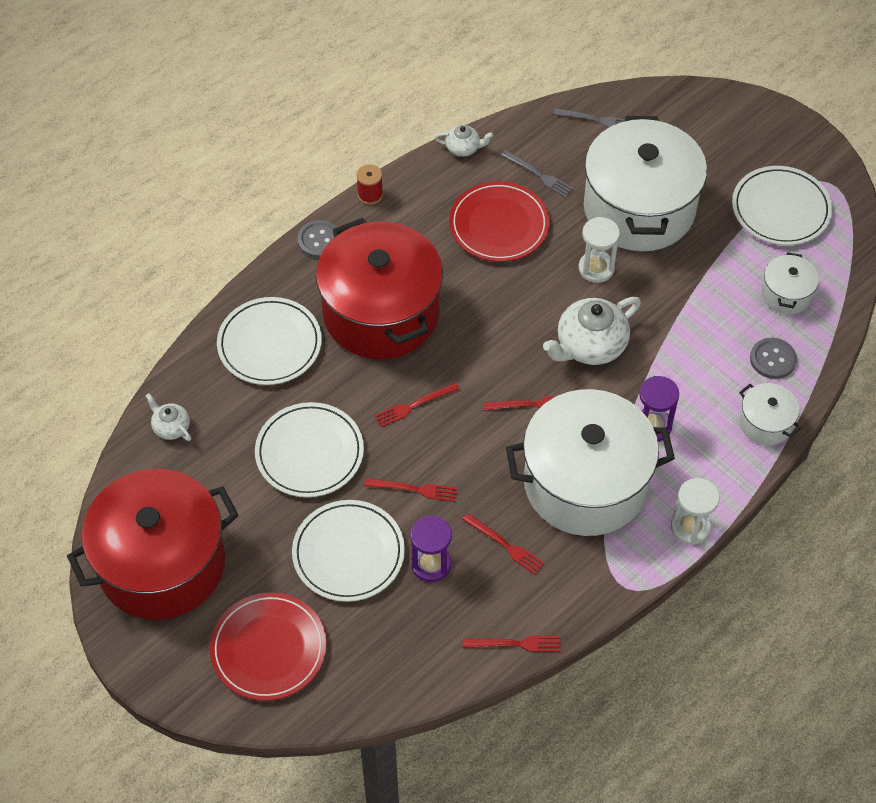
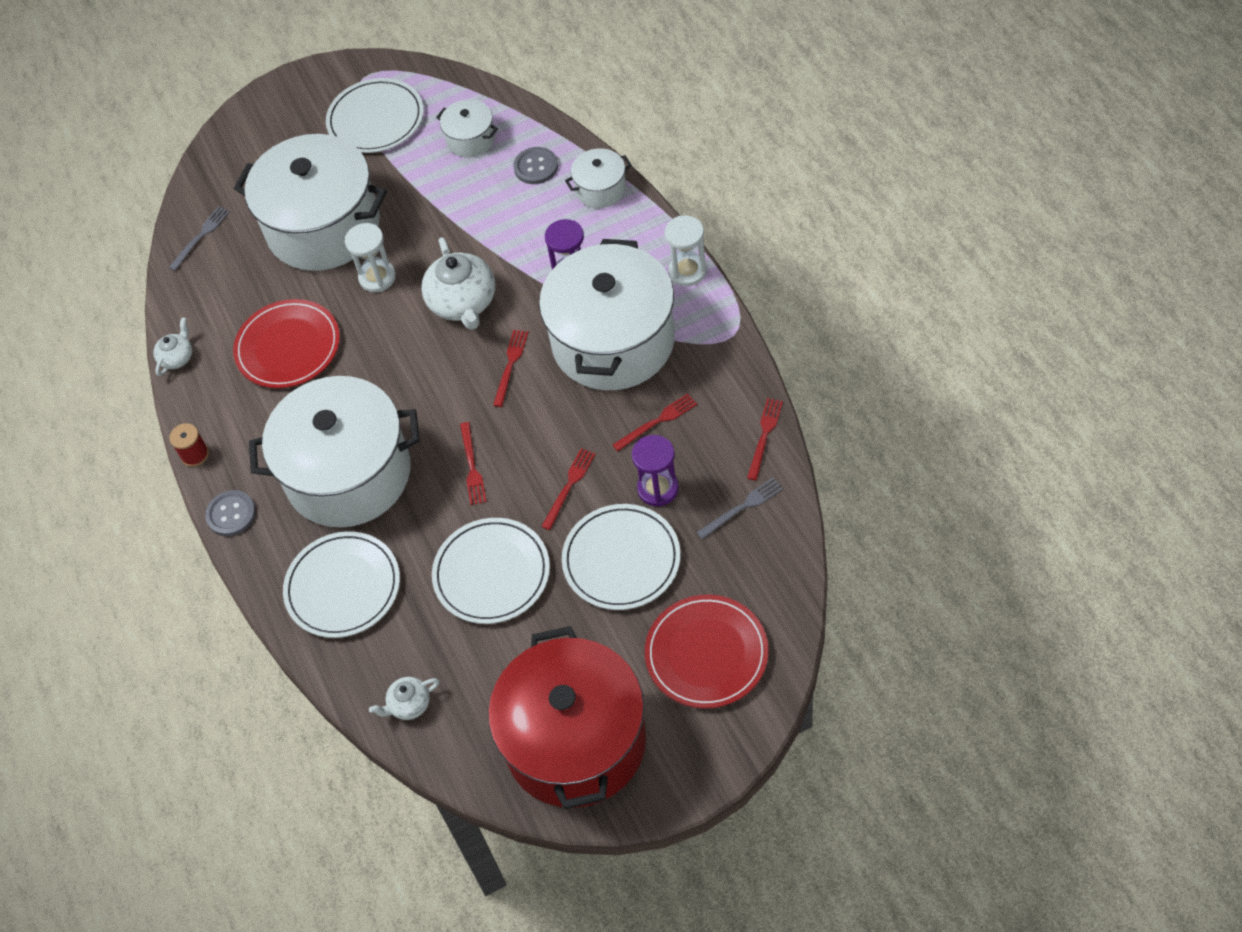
camera: 65 degrees left, 0 degrees up
red pot [316,218,443,359] -> white pot [249,376,420,528]
grey fork [501,150,574,198] -> grey fork moved to [696,478,783,540]

